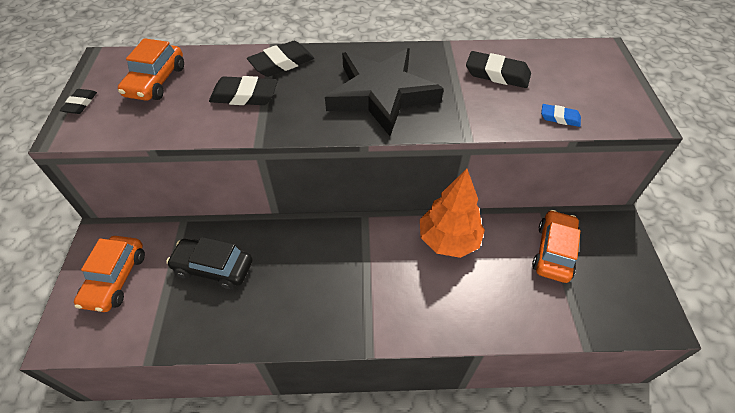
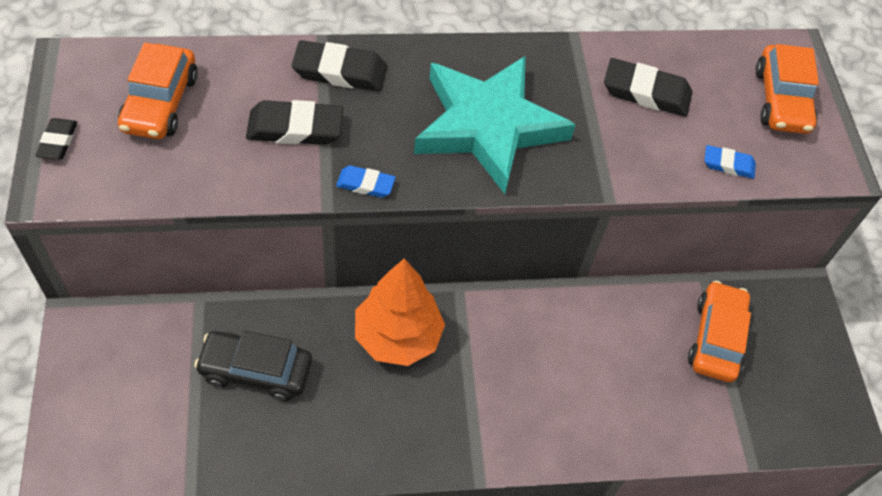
camera: 10 degrees left, 5 degrees up
orange car [74,236,145,312] -> orange car moved to [756,44,819,134]
black eraser [247,41,314,77] -> black eraser turned 45 degrees clockwise [292,40,387,91]
black star [325,48,444,136] -> turquoise star [414,56,576,194]
orange tree [420,169,485,258] -> orange tree moved to [355,258,445,366]
none -> blue eraser [336,165,395,198]

